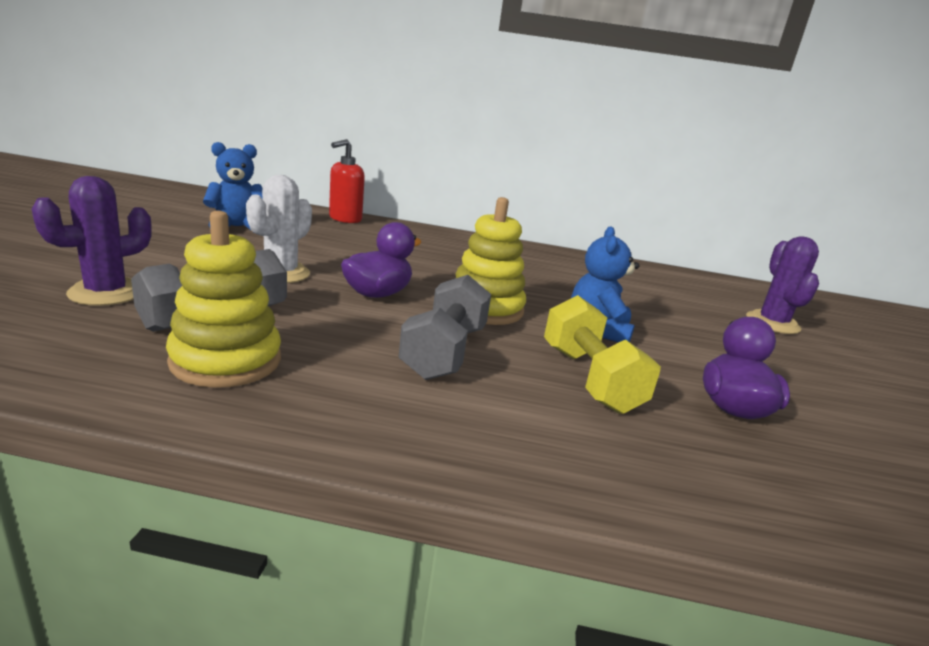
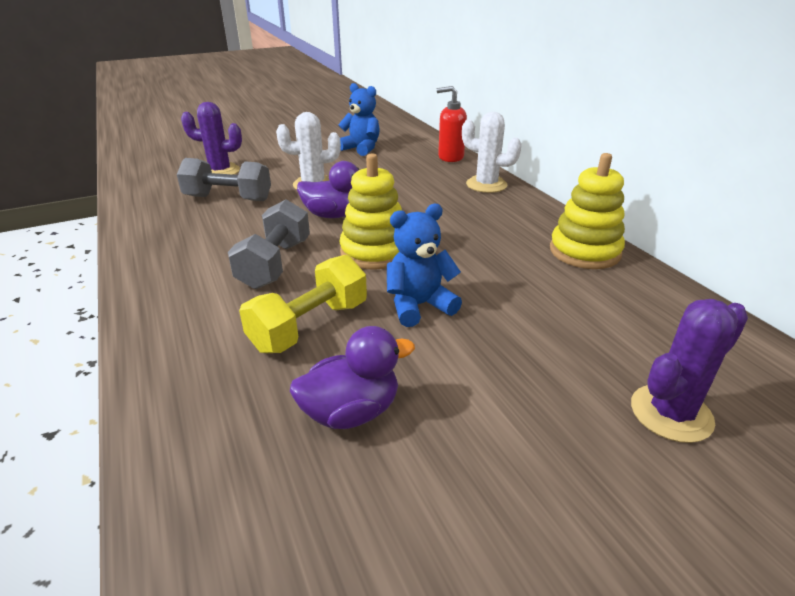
camera: 60 degrees right, 10 degrees up
yellow stacking toy [166,211,281,388] -> yellow stacking toy moved to [550,153,625,269]
grey dumbbell [398,275,491,380] -> grey dumbbell turned 60 degrees counterclockwise [228,199,310,289]
none -> white cactus [462,112,522,193]

